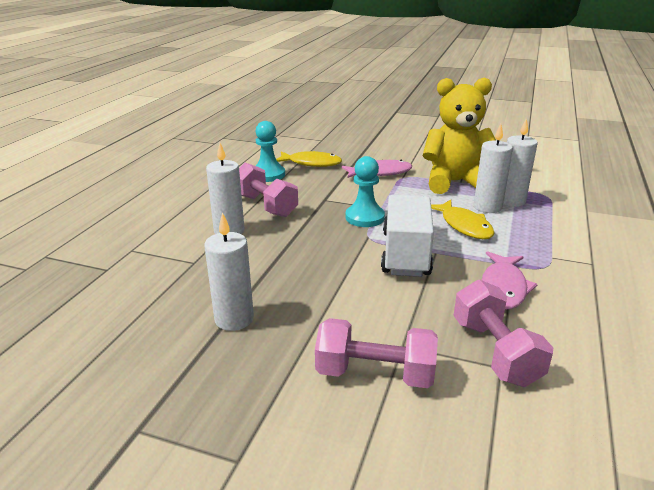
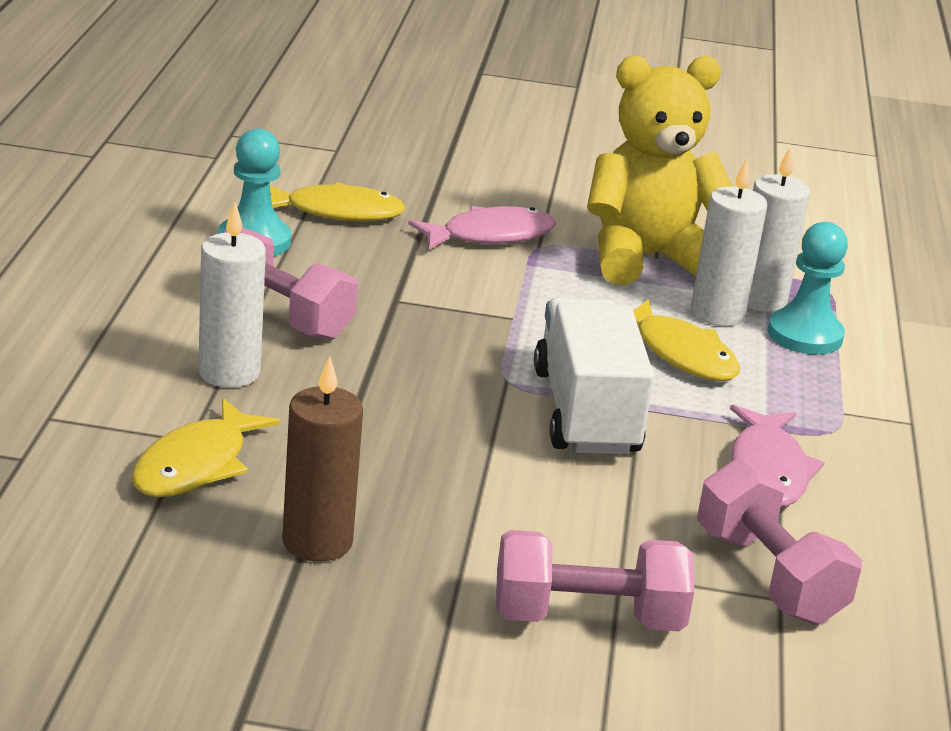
camera: 15 degrees left, 0 degrees up
white candle [204,212,254,331] -> brown candle [282,356,363,562]
turquoise pawn [346,156,385,227] -> turquoise pawn moved to [768,222,848,355]
none -> yellow fish [131,398,280,497]

